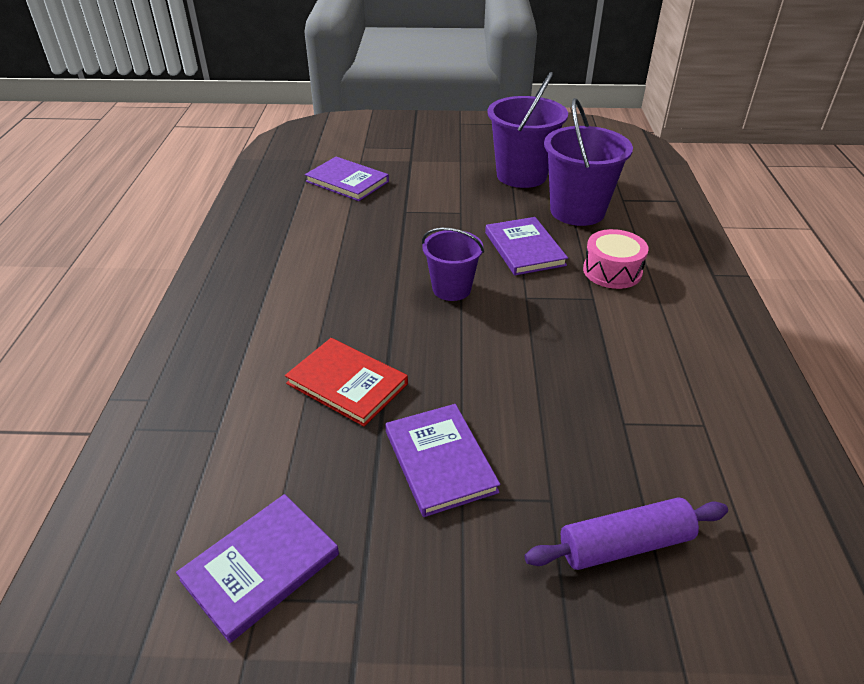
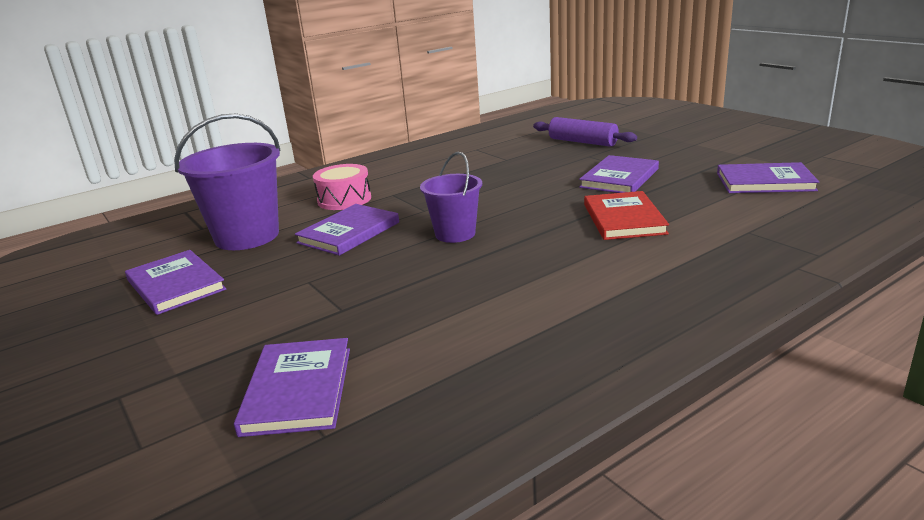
camera: 125 degrees left, 15 degrees down
purple bucket [488,72,568,188] -> purple book [125,250,226,315]

